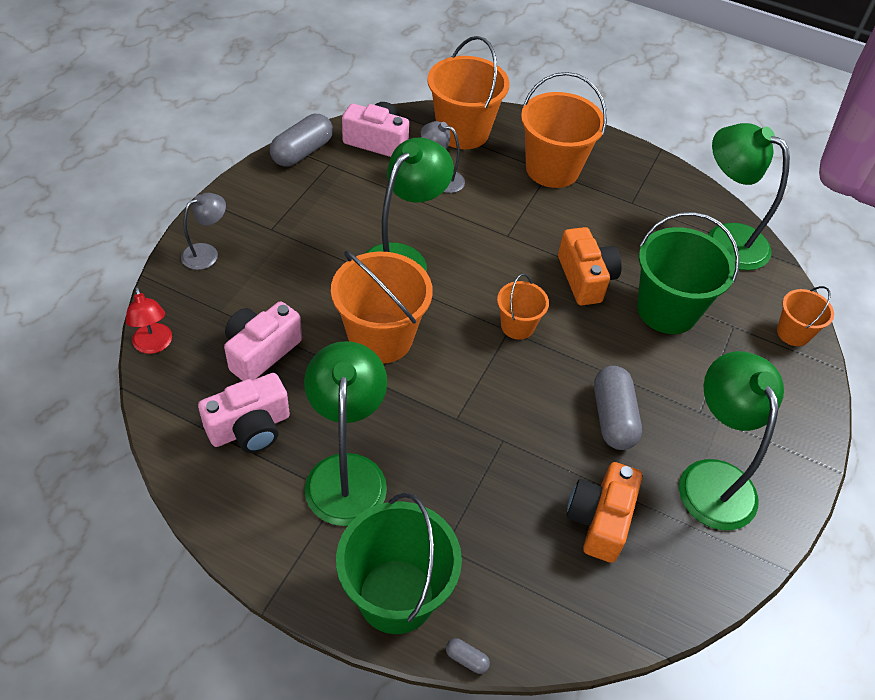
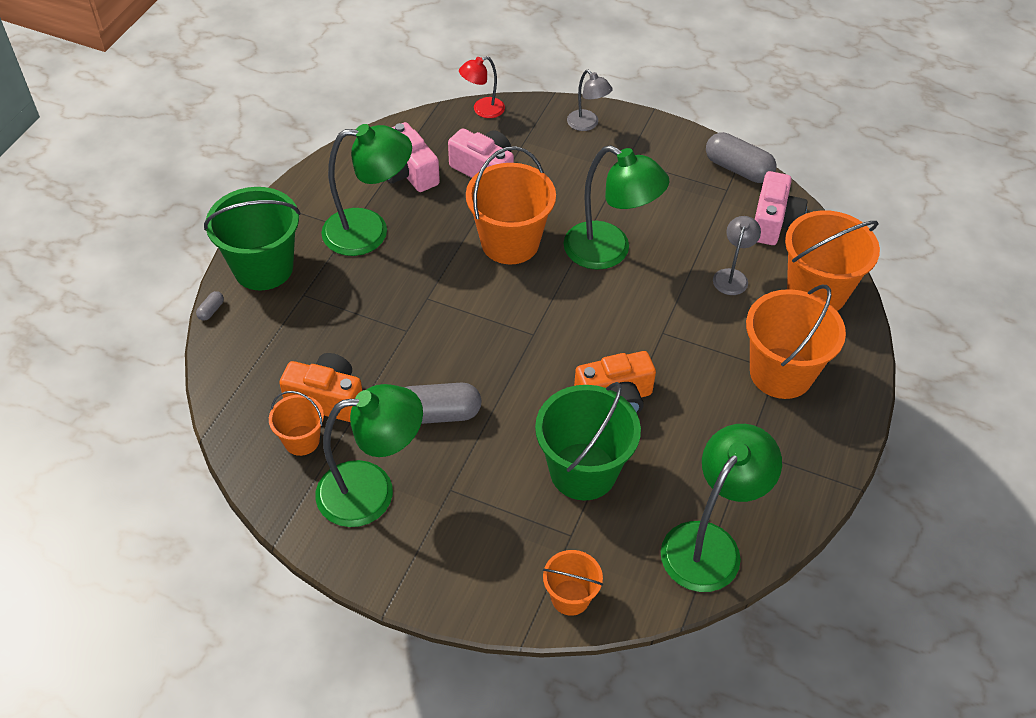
camera: 90 degrees right, 0 degrees up
orange bucket [497,274,549,340] -> orange bucket moved to [269,391,324,456]

